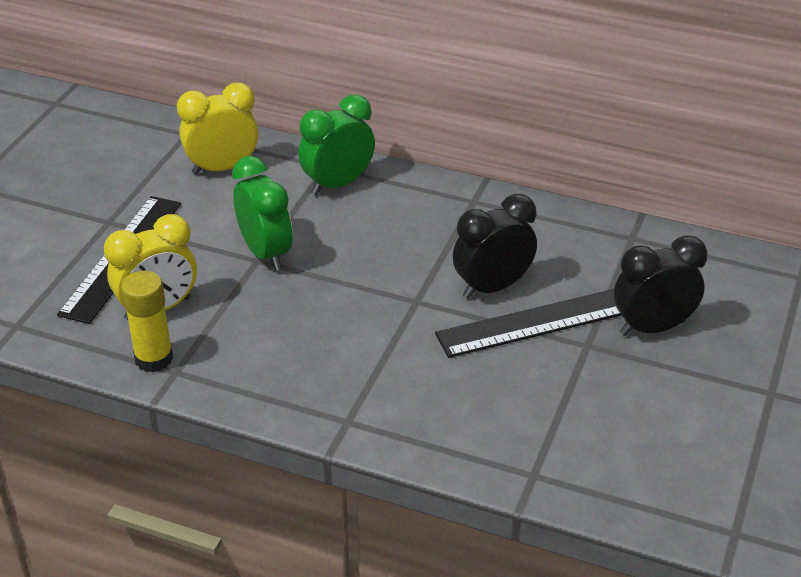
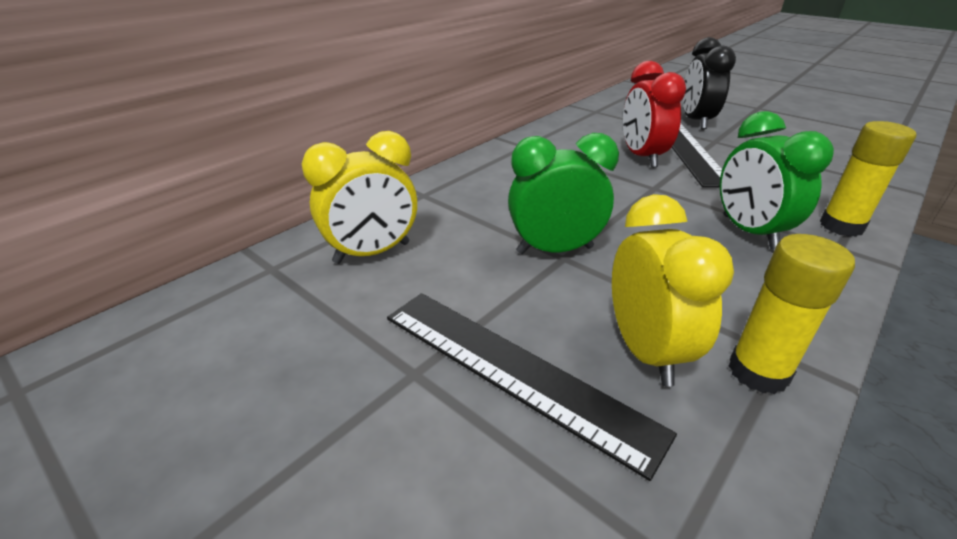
camera: 70 degrees left, 5 degrees down
yellow clock [177,83,258,175] -> yellow clock turned 120 degrees counterclockwise [302,131,417,264]
green clock [298,94,375,195] -> green clock moved to [720,111,834,249]
black clock [453,194,537,299] -> red clock [623,61,686,168]
none -> yellow glue stick [820,121,916,237]

